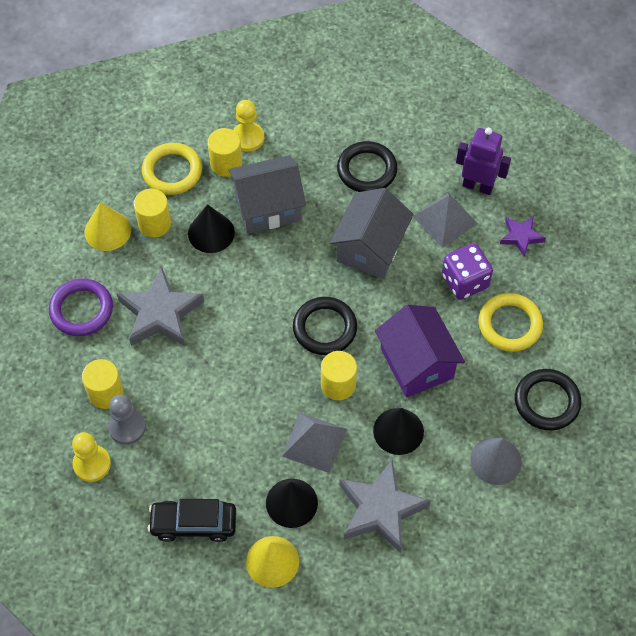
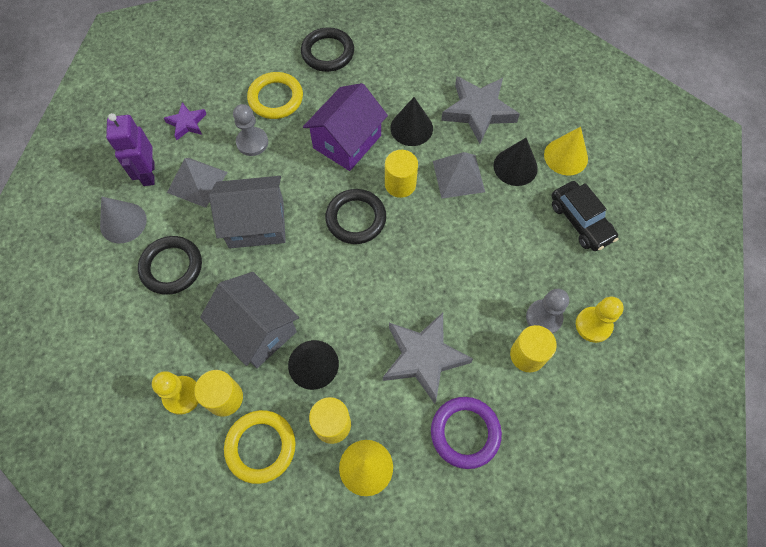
camera: 120 degrees left, 5 degrees up
purple dice [442,243,493,300] -> grey pawn [233,104,268,156]
grey cone [470,437,522,485] -> grey cone moved to [100,197,147,243]

